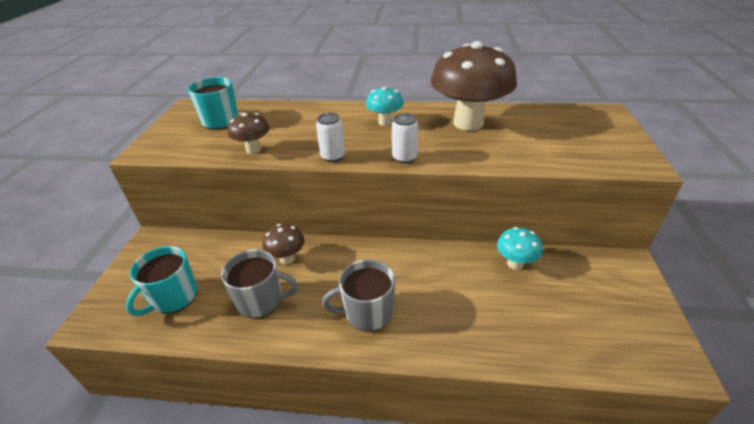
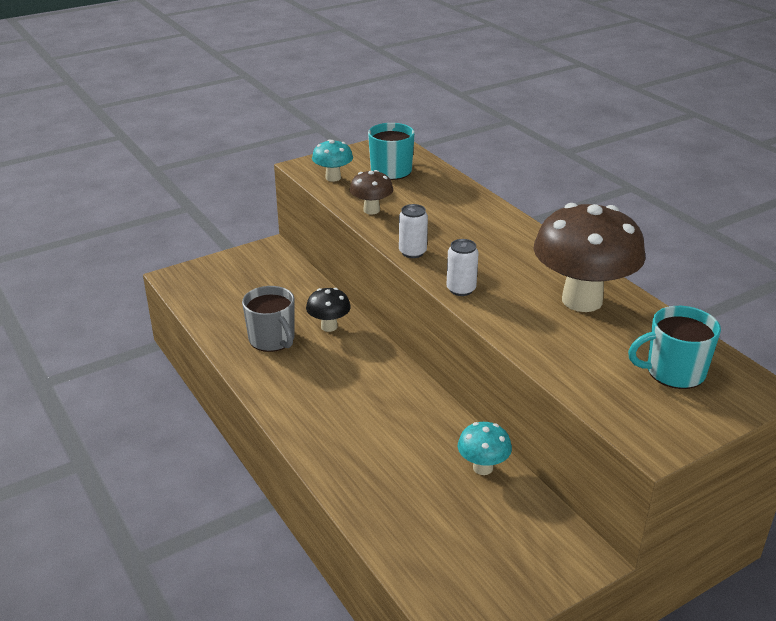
camera: 50 degrees right, 5 degrees down
turquoise mug [126,246,197,316] -> turquoise mug moved to [628,306,721,389]
brown mushroom [262,224,305,264] -> black mushroom [306,288,351,332]
grey mug [322,259,395,332] -> none
turquoise mushroom [366,87,404,126] -> turquoise mushroom moved to [312,139,353,182]

